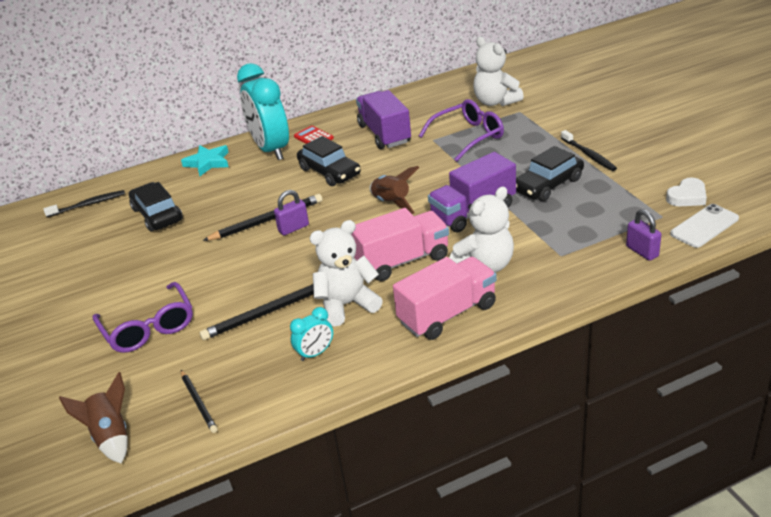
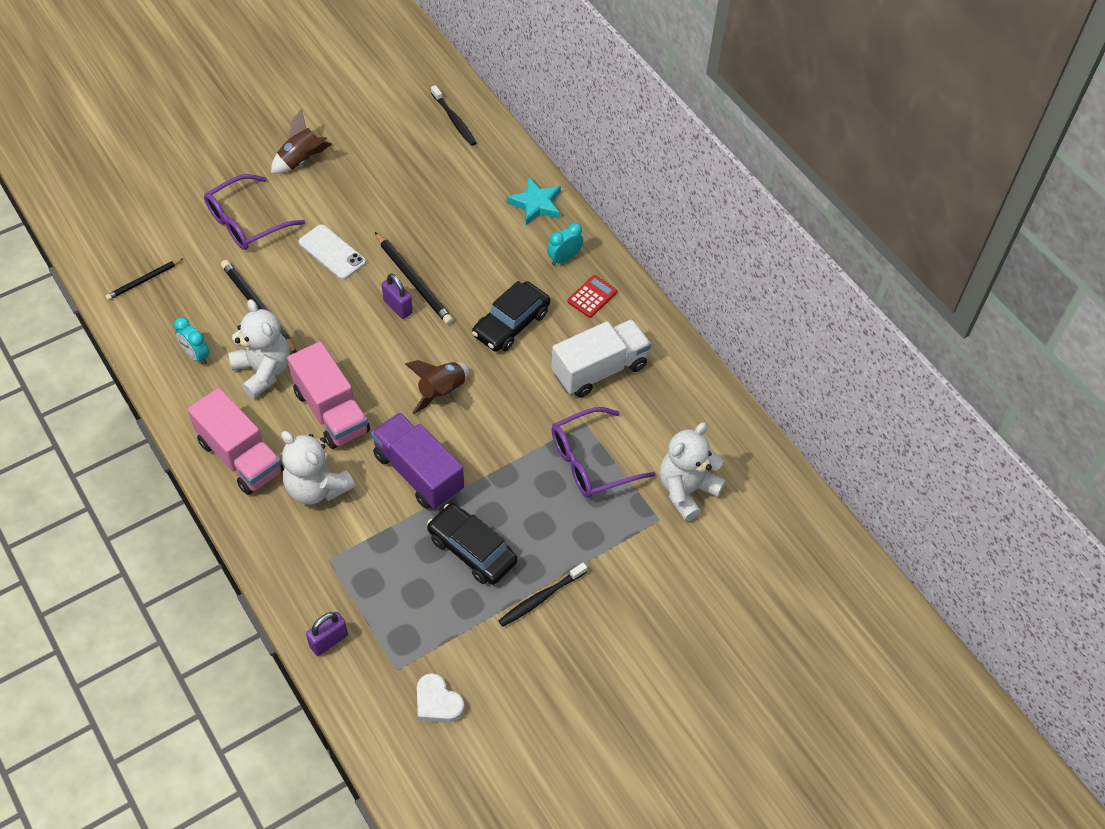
camera: 75 degrees right, 20 degrees up
brown rocket [59,372,128,464] -> brown rocket moved to [271,109,332,174]
black car [129,182,183,232] -> none
turquoise clock [237,63,289,160] -> turquoise clock [547,222,583,265], size x0.44
purple truck [356,90,411,149] -> white truck [551,319,651,398]
purple glasses [419,99,504,161] -> purple glasses turned 105 degrees clockwise [551,407,656,498]
white phone [670,204,739,248] -> white phone moved to [299,224,366,280]

